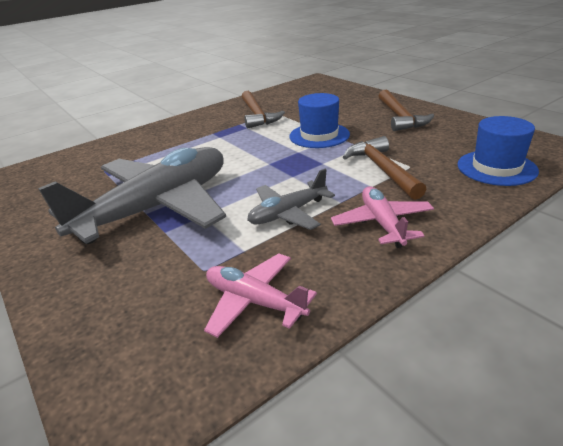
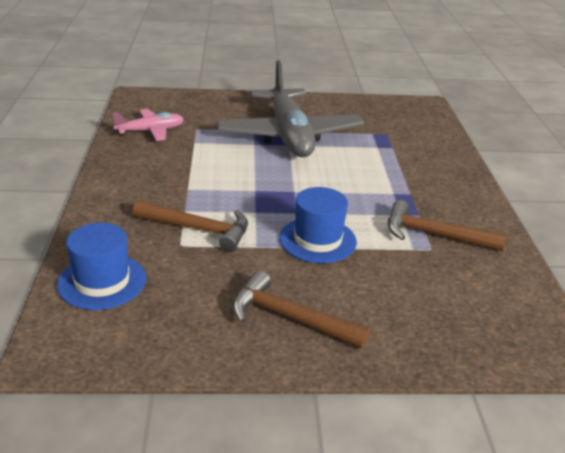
camera: 120 degrees right, 0 degrees up
grey plane [247,169,335,230] -> none
pink plane [331,186,434,248] -> none

